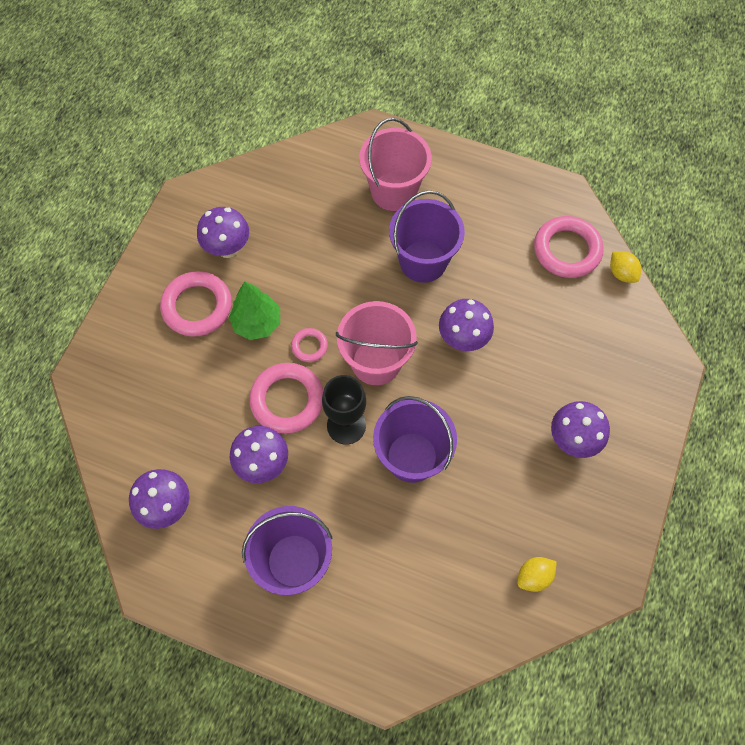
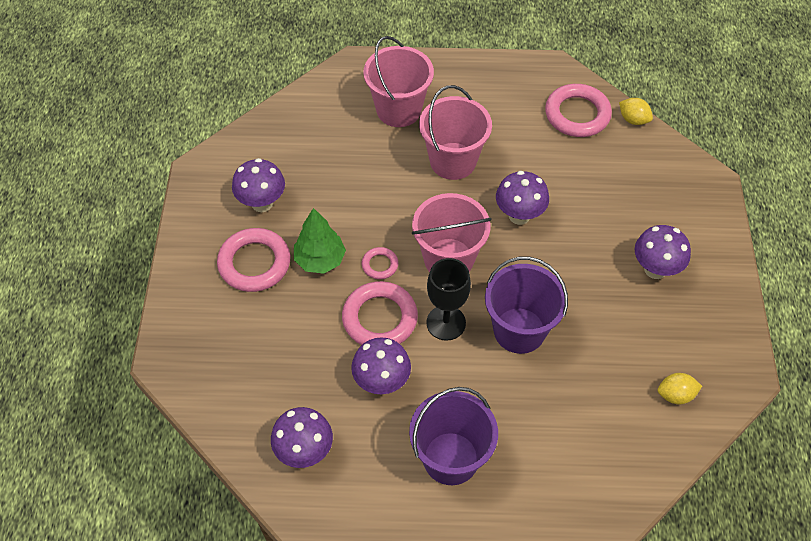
camera: 20 degrees left, 10 degrees down
purple bucket [389,190,465,283] -> pink bucket [419,85,492,180]
yellow lemon [517,557,557,592] -> yellow lemon turned 45 degrees clockwise [658,373,702,404]

